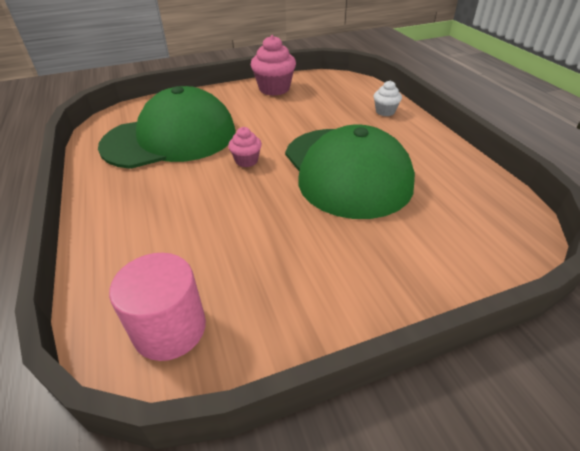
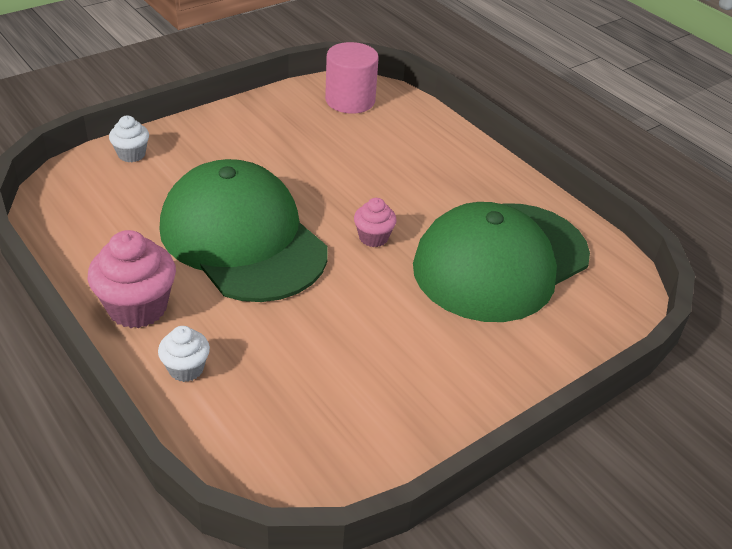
camera: 160 degrees right, 0 degrees up
pink cupcake [251,35,296,96] -> pink cupcake moved to [88,230,176,328]
none -> white cupcake [109,115,149,162]

